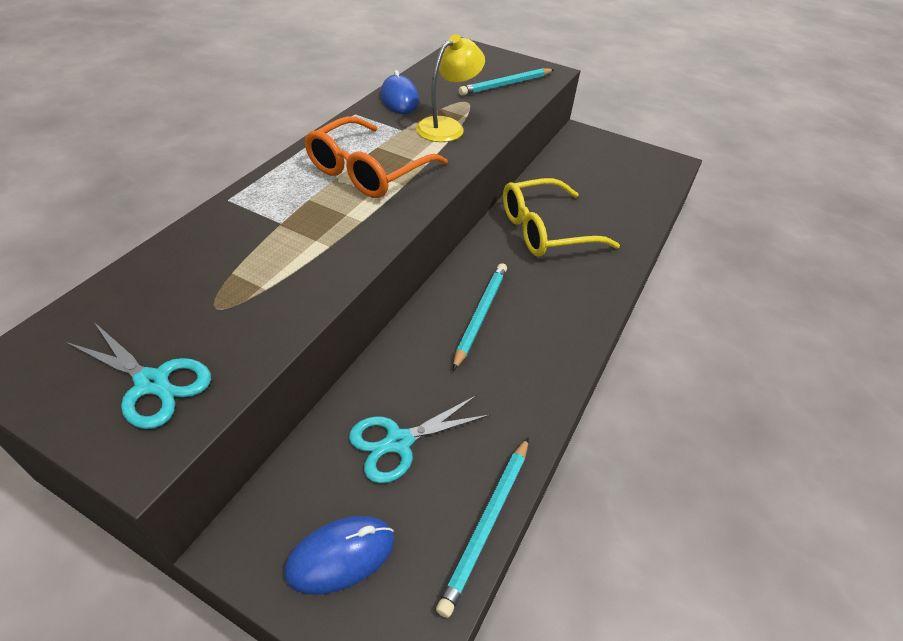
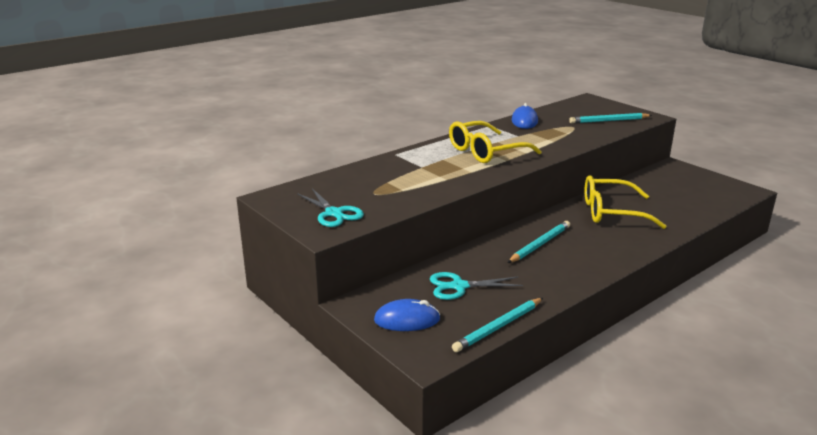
camera: 25 degrees right, 20 degrees down
orange glasses [304,116,448,198] -> yellow glasses [449,121,542,163]
yellow lamp [416,34,485,142] -> none

